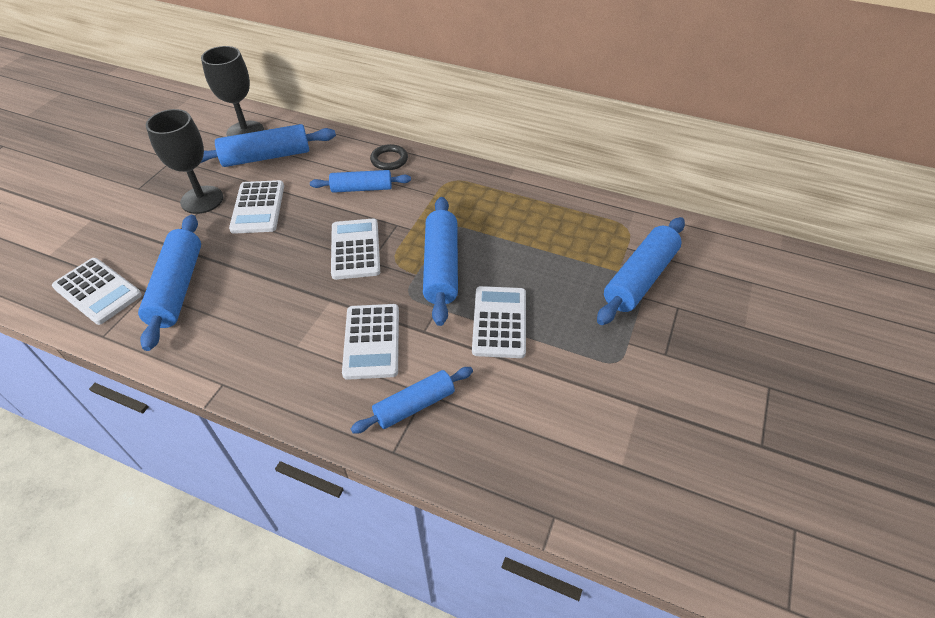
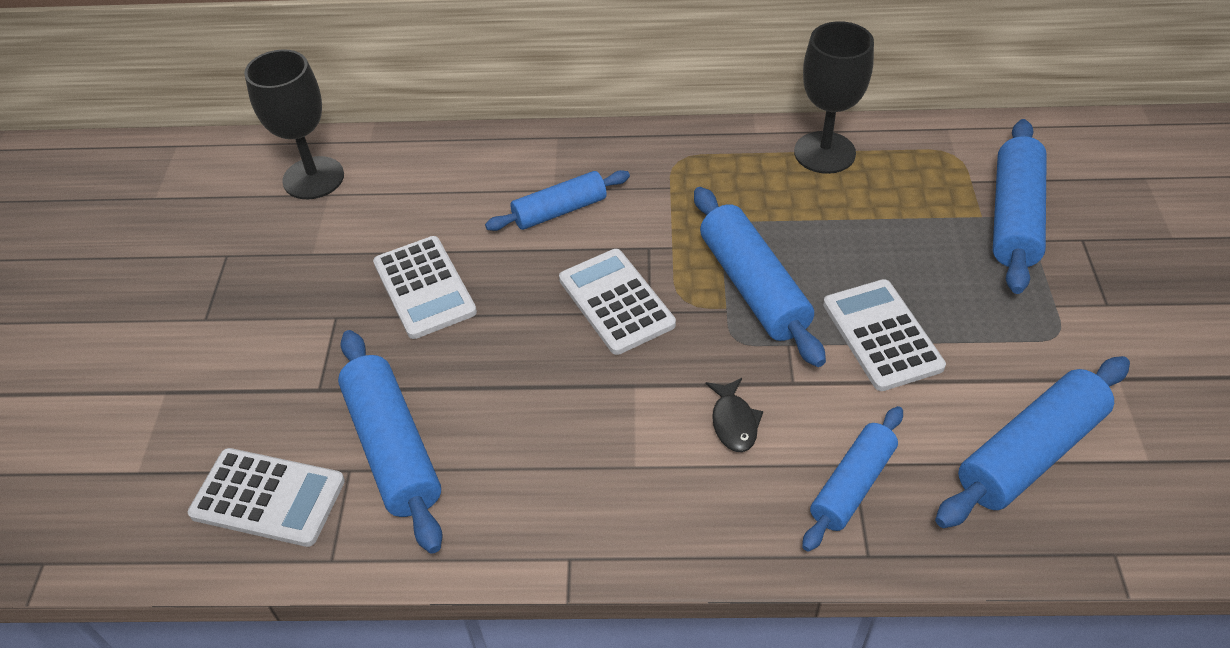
camera: 20 degrees left, 0 degrees up
black goblet [146,109,223,214] -> black goblet moved to [794,21,874,174]
blue rolling pin [201,124,336,167] -> blue rolling pin moved to [935,356,1130,528]
white calculator [342,304,399,380] -> black fish [705,378,763,452]
black ring [370,144,408,170] -> none

